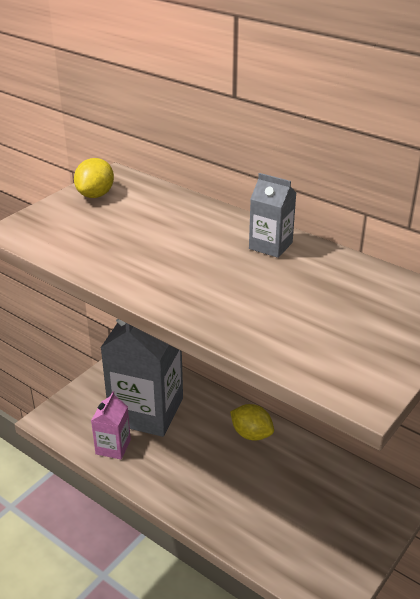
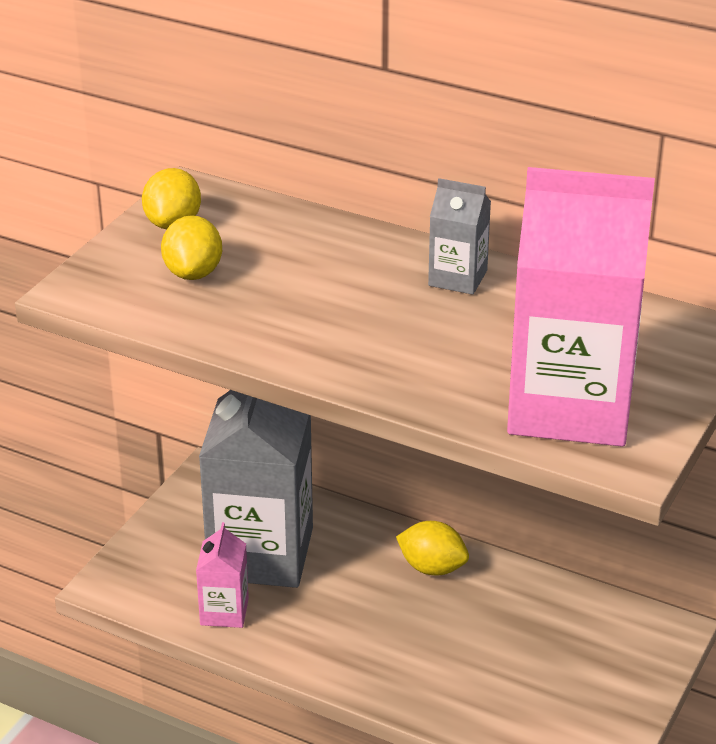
camera: 10 degrees left, 0 degrees up
none -> yellow lemon [161,215,222,280]
none -> pink carton [507,167,655,447]

